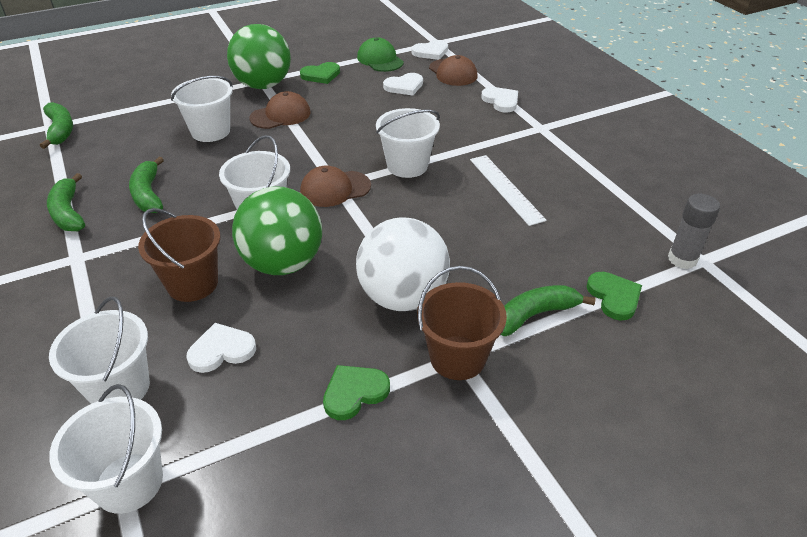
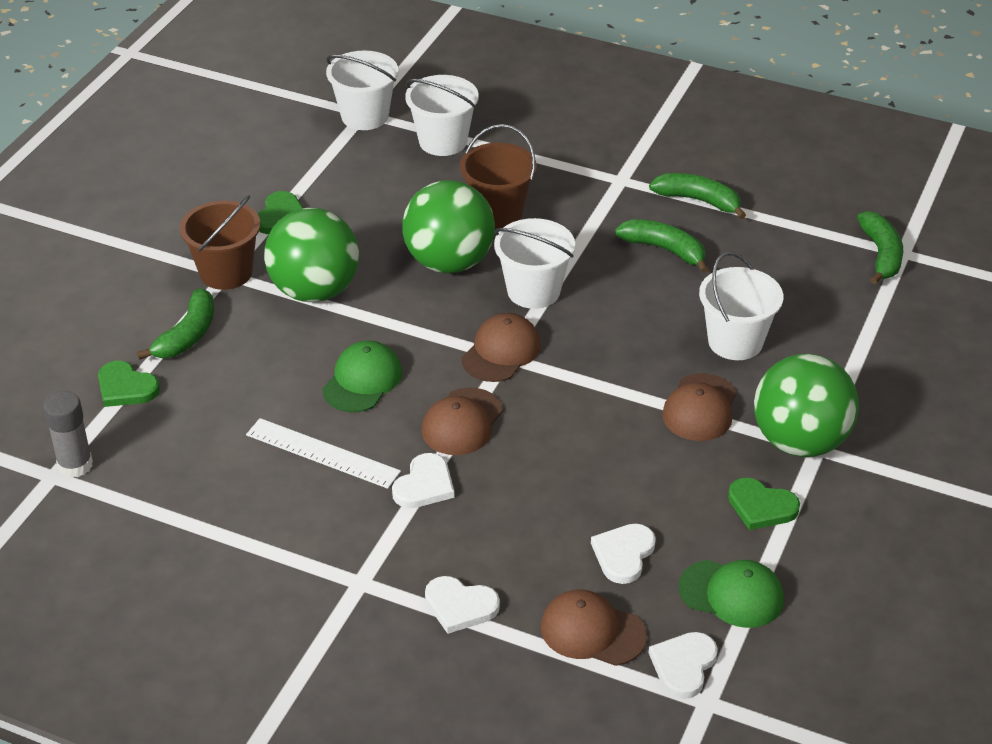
camera: 140 degrees right, 0 degrees up
green banana [40,102,73,149] -> green banana turned 120 degrees counterclockwise [857,211,903,284]
white heart [186,323,256,373] -> white heart moved to [392,453,454,508]
green heart [300,62,340,84] -> green heart turned 90 degrees counterclockwise [728,478,800,530]
white ball [356,217,450,311] -> green ball [264,208,359,302]
white bucket [376,108,440,178] -> brown cap [421,387,503,455]
none -> green cap [322,341,402,412]

